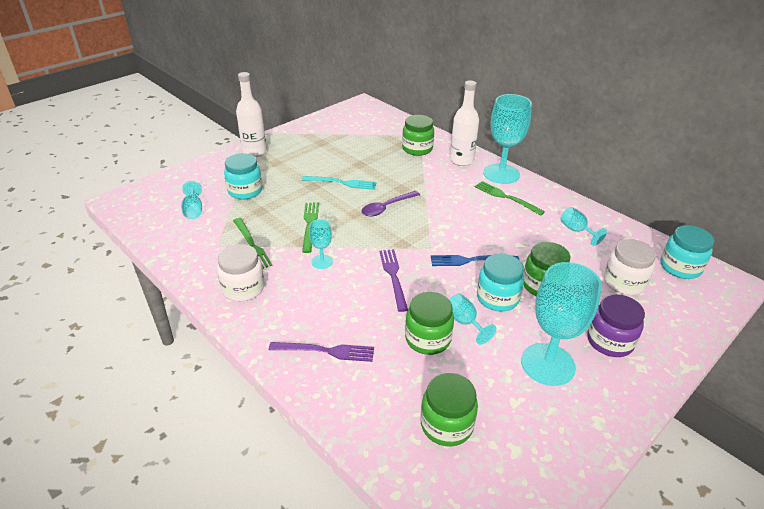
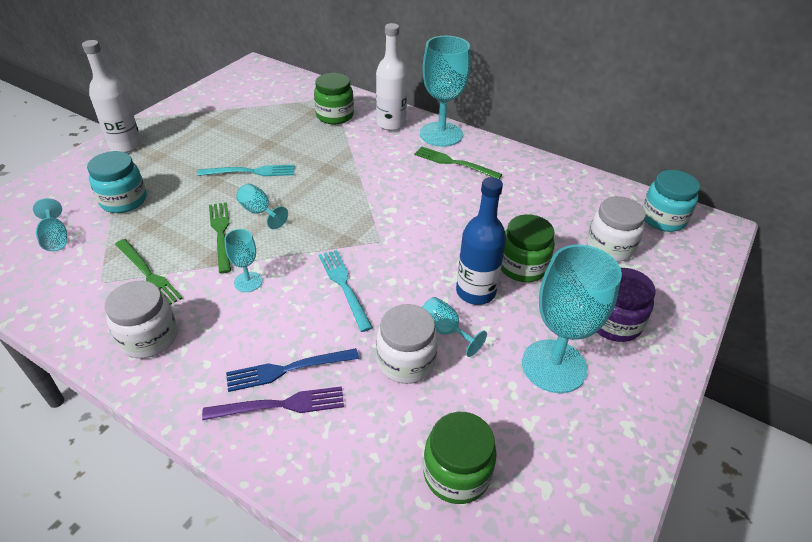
camera: 15 degrees left, 5 degrees up
purple spoon [362,191,420,216] -> none
purple fork [379,249,408,312] -> turquoise fork [319,250,373,332]
green jar [405,292,454,355] -> white jar [376,304,438,384]
blue fork [431,255,519,266] -> blue fork moved to [226,348,359,392]
turquoise jar [477,253,524,311] -> blue bottle [456,177,506,305]
turquoise goblet [560,207,607,246] -> turquoise goblet moved to [236,184,288,229]

